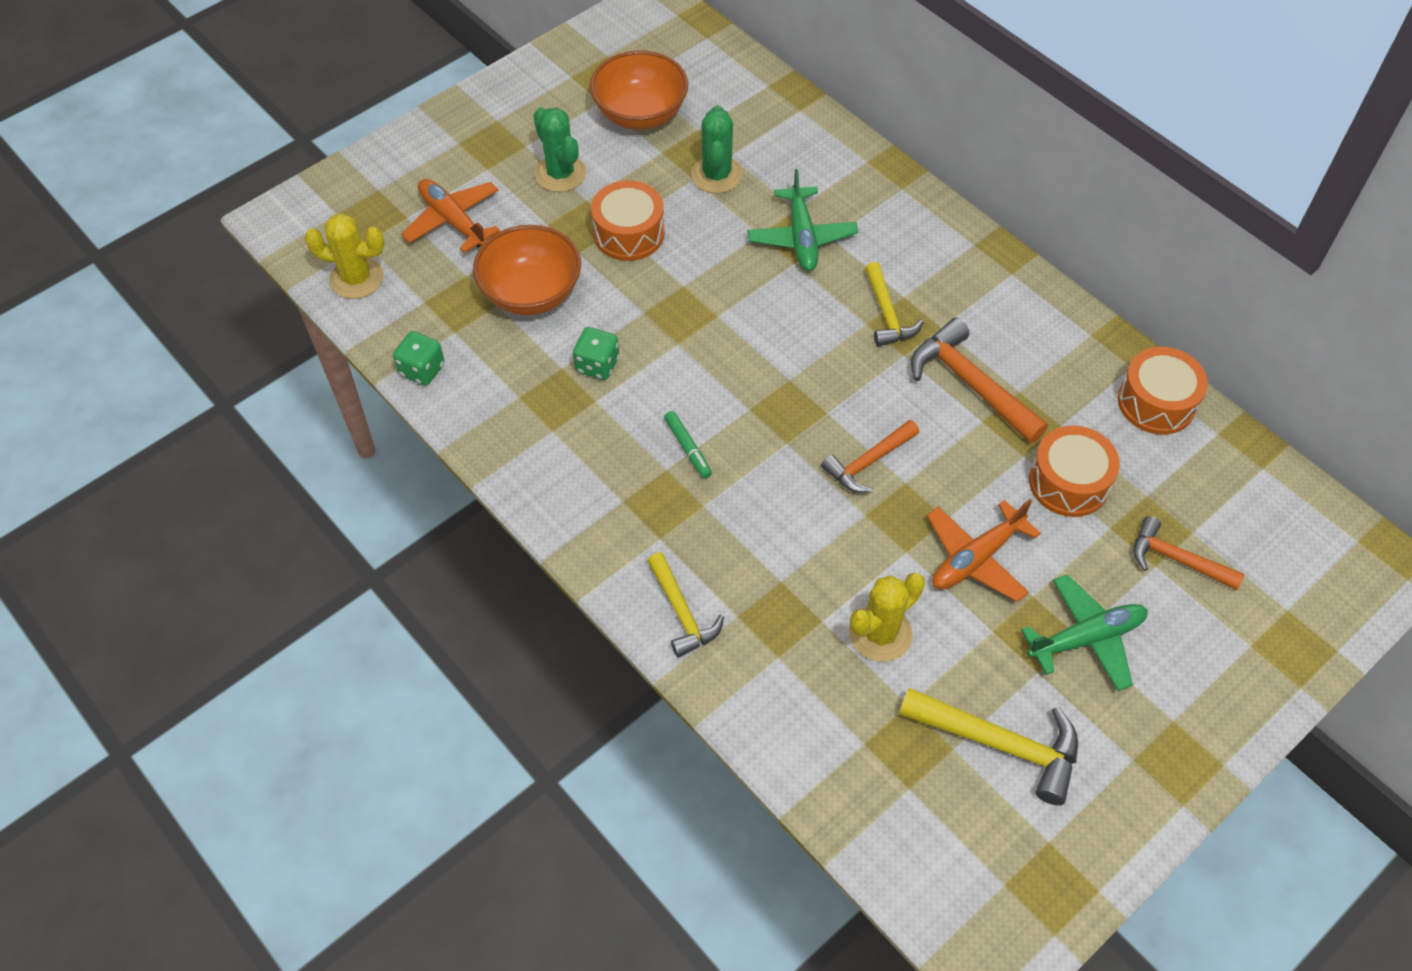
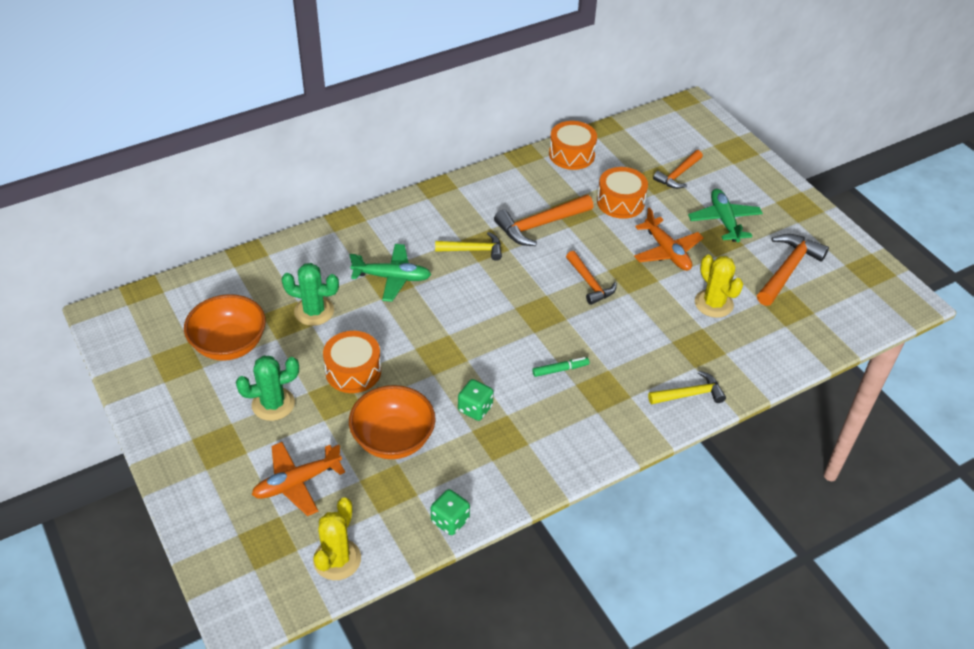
camera: 80 degrees left, 10 degrees down
yellow hammer [899,688,1078,805] -> orange hammer [757,234,829,306]

